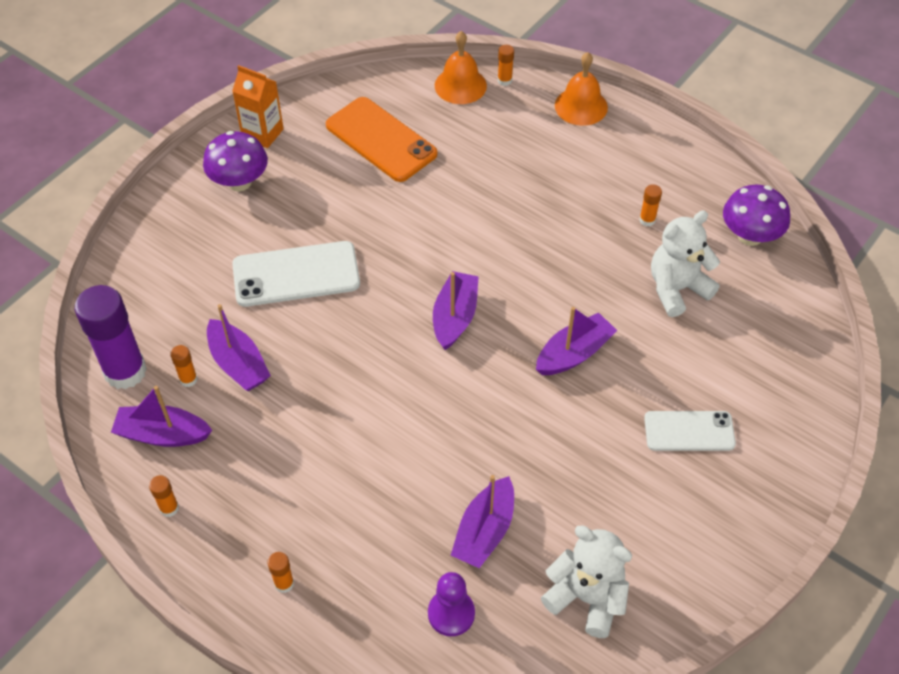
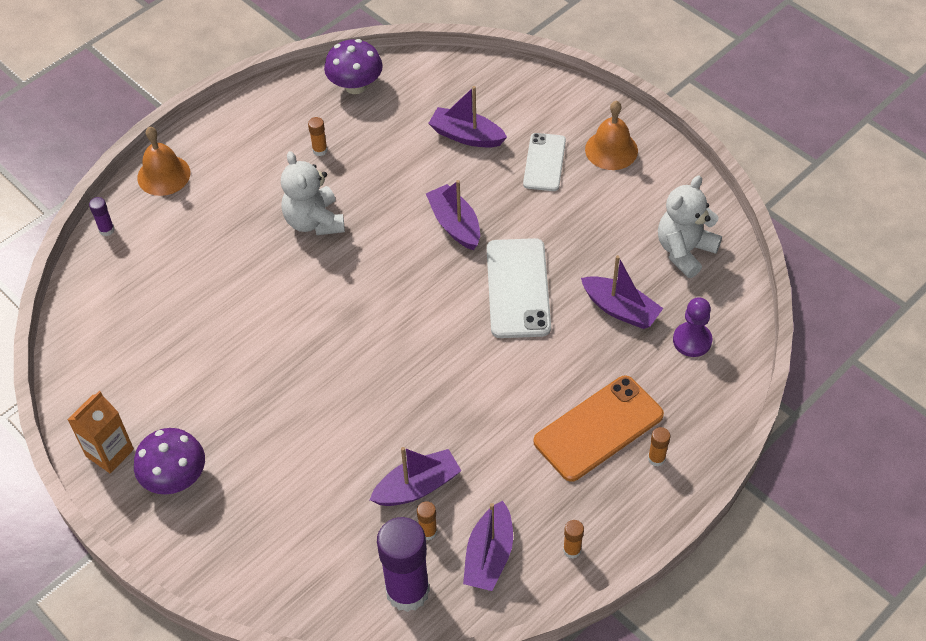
camera: 80 degrees left, 0 degrees up
white phone [232,241,360,307] -> white phone moved to [487,238,551,338]
orange phone [326,97,438,182] -> orange phone moved to [534,376,664,482]
purple boat [433,271,479,350] -> purple boat moved to [428,86,507,147]
orange bell [435,31,487,104] -> orange bell moved to [585,100,638,170]
orange glue stick [498,45,514,86] -> purple glue stick [89,197,115,236]
white teddy bear [651,211,720,317] -> white teddy bear moved to [281,151,345,235]

